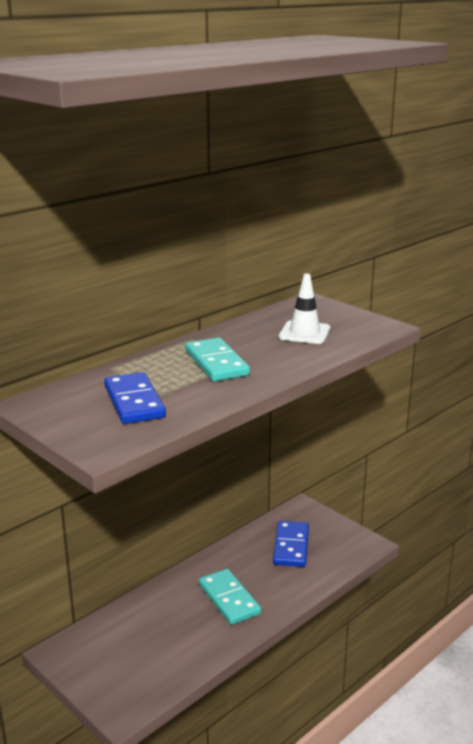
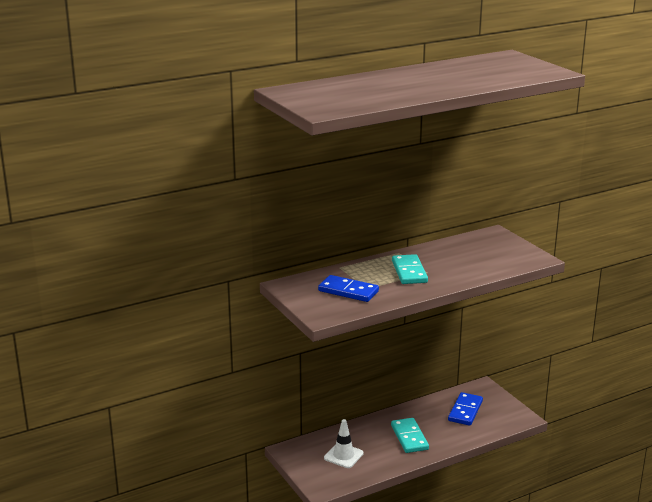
camera: 15 degrees right, 0 degrees up
blue domino [104,372,166,424] -> blue domino turned 60 degrees counterclockwise [318,275,379,302]
white traffic cone [279,273,330,344] -> white traffic cone moved to [324,419,364,468]

